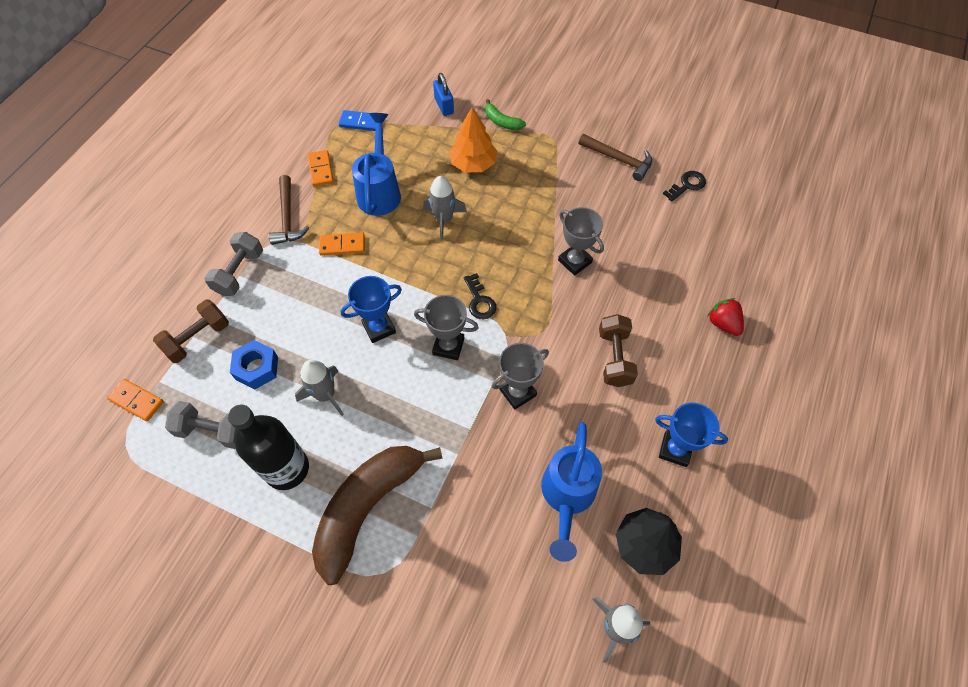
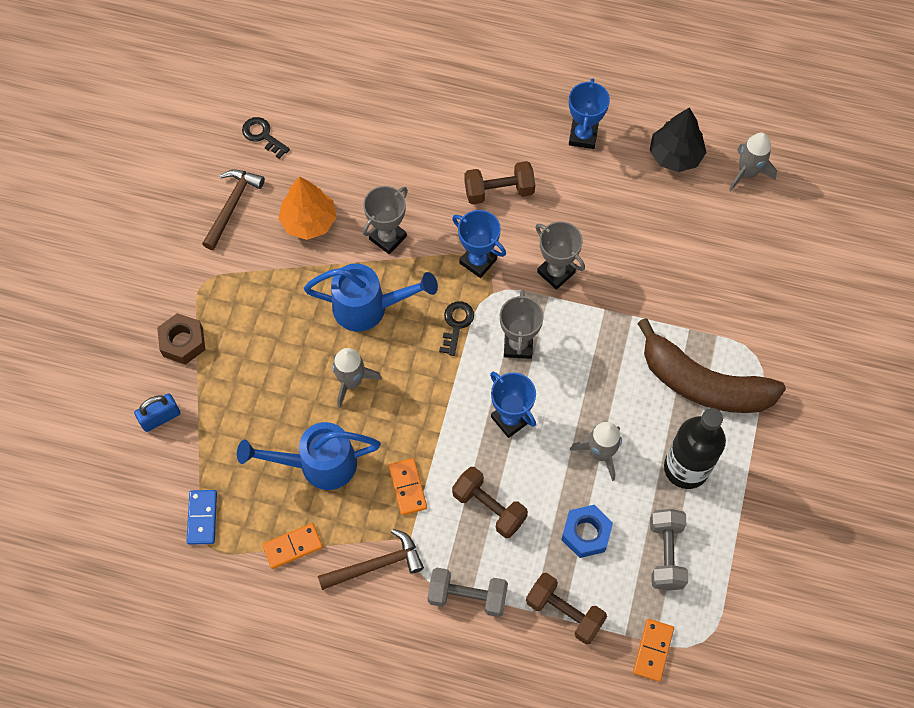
camera: 100 degrees left, 5 degrees up
orange tree [449,107,497,172] -> orange tree moved to [278,176,337,240]
black key [464,273,497,319] -> black key turned 45 degrees counterclockwise [439,301,474,356]
green banana [485,99,526,131] -> brown nut [157,313,205,365]
blue watering can [541,422,602,562] -> blue watering can moved to [304,264,438,332]
red strawberry [708,298,744,336] -> none
none -> blue trophy [452,210,506,278]
none -> brown dumbbell [452,467,528,538]

